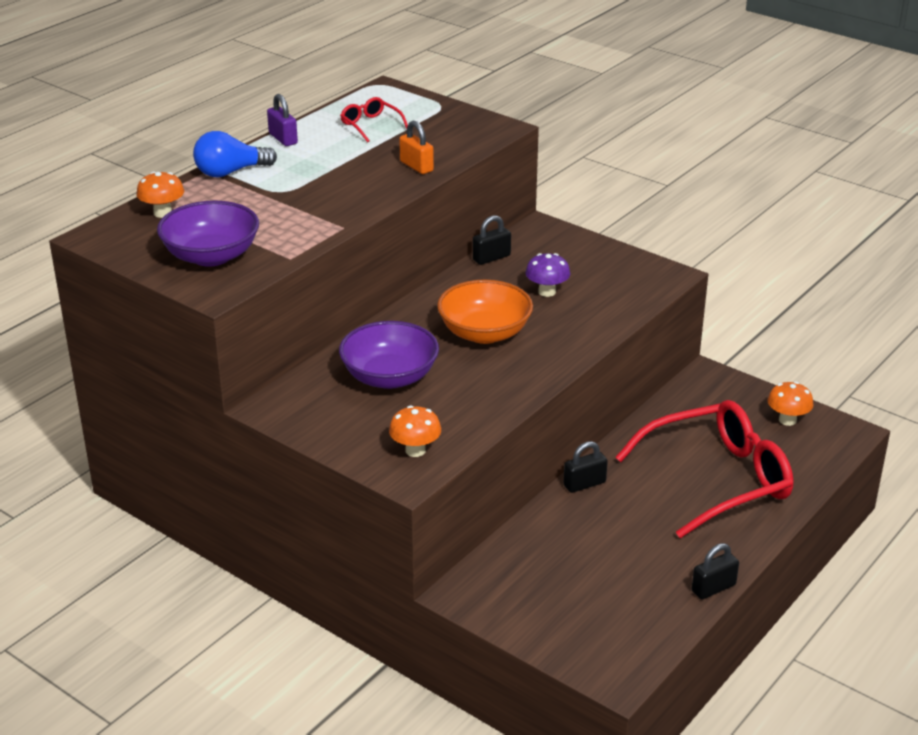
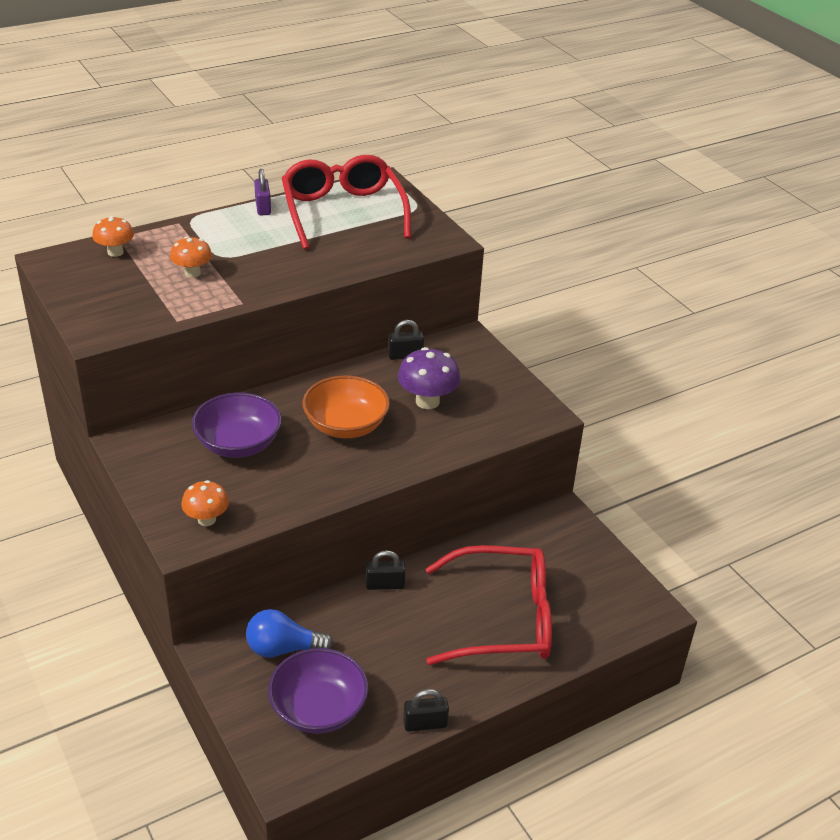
camera: 20 degrees right, 5 degrees up
purple bowl [157,201,259,267] -> purple bowl moved to [268,648,369,734]
blue light bulb [193,131,277,178] -> blue light bulb moved to [246,609,334,658]
red glasses [340,97,408,143] -> red glasses [282,155,411,250], size x2.36
orange padlock [399,120,434,174] -> none
purple mushroom [525,253,570,297] -> purple mushroom [398,347,461,409], size x1.52
orange mushroom [768,381,814,426] -> orange mushroom moved to [170,236,212,278]

